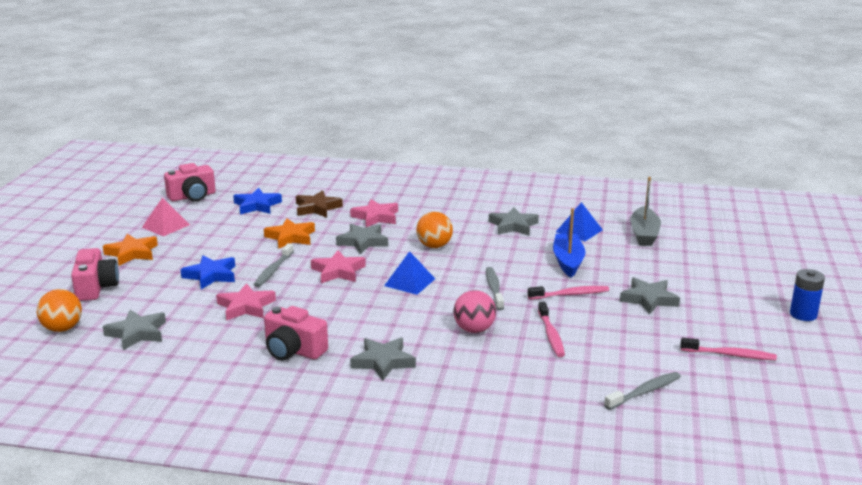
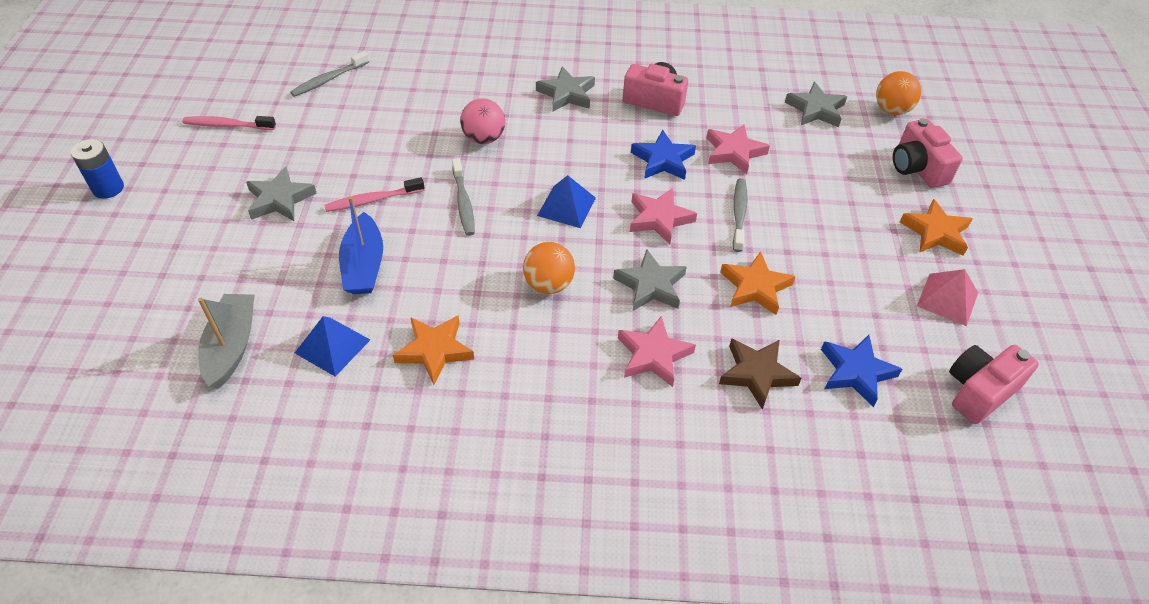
camera: 170 degrees right, 25 degrees up
blue star [180,255,235,289] -> blue star moved to [631,130,696,180]
grey star [489,207,539,235] -> orange star [393,315,474,385]
pink toothbrush [538,302,565,357] -> none

